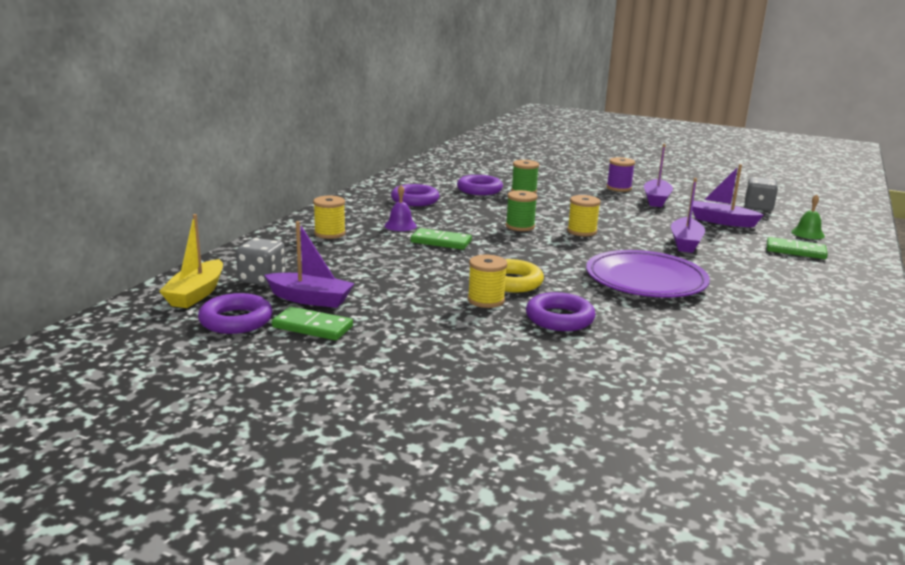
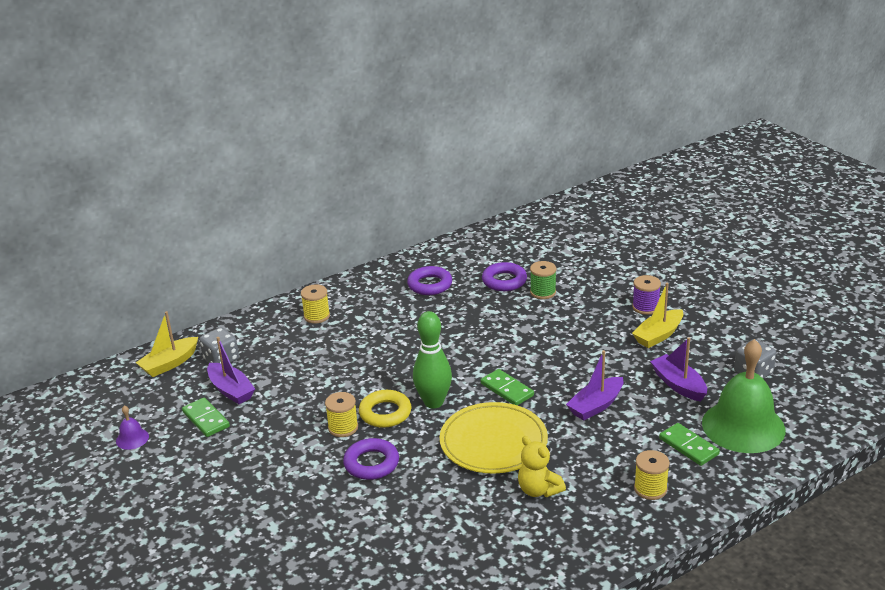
camera: 35 degrees right, 10 degrees up
purple ring [198,293,273,334] -> none
purple bell [384,185,417,231] -> purple bell moved to [116,405,149,450]
green domino [411,228,472,250] -> green domino moved to [481,369,534,405]
green spool [505,190,538,231] -> none
yellow spool [567,195,601,236] -> yellow spool moved to [634,450,670,500]
purple plate [586,250,710,298] -> yellow plate [440,402,548,474]
purple boat [644,144,673,207] -> yellow boat [632,283,683,348]
green bell [791,194,825,239] -> green bell [702,339,785,453], size x2.44
none -> green bowling pin [413,311,452,408]
none -> yellow teddy bear [518,436,566,497]

